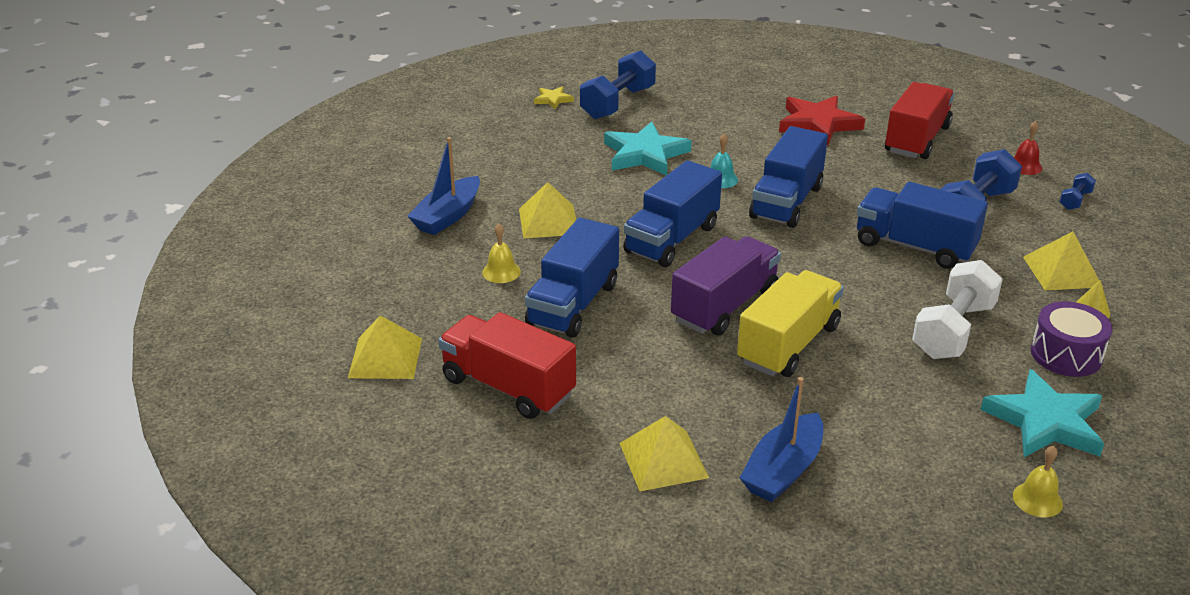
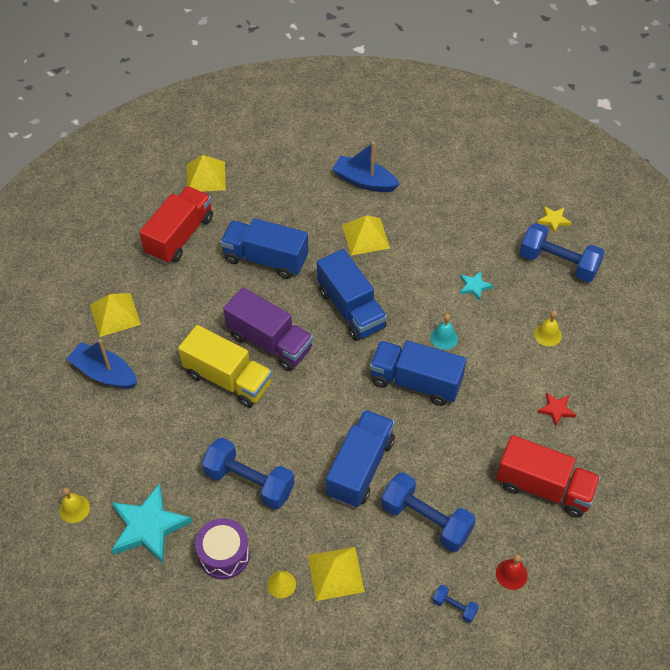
camera: 85 degrees right, 20 degrees up
yellow bell [482,223,521,283] -> yellow bell moved to [534,310,562,346]
turquoise star [604,122,692,176] -> turquoise star [460,271,493,301], size x0.48
blue truck [623,160,722,267] -> blue truck turned 150 degrees counterclockwise [317,249,387,341]
red star [779,95,865,146] -> red star [538,392,576,426], size x0.48
white dumbbell [912,260,1003,359] -> blue dumbbell [202,438,295,509]

